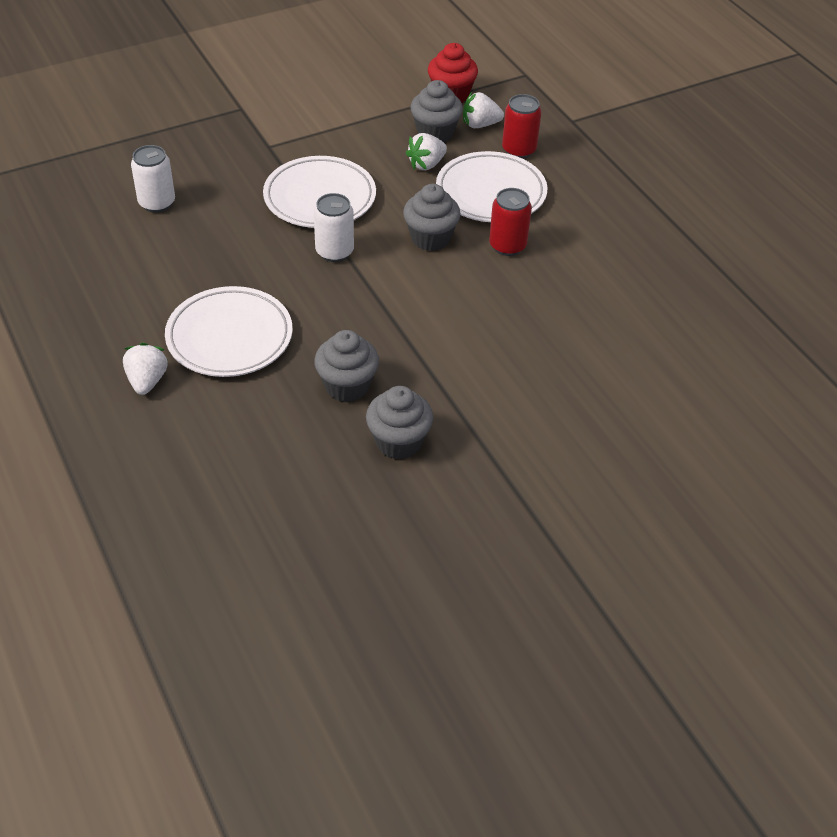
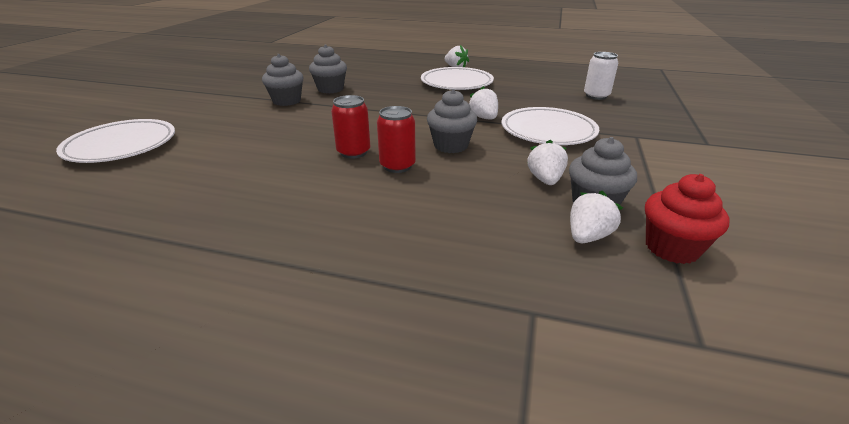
camera: 135 degrees right, 15 degrees down
white can [314,193,354,262] -> white strawberry [469,86,498,119]
grey cupcake [314,330,379,402] -> grey cupcake moved to [262,54,304,106]
white plate [436,151,547,222] -> white plate moved to [56,119,175,163]
red can [502,94,541,159] -> red can moved to [331,95,370,159]

